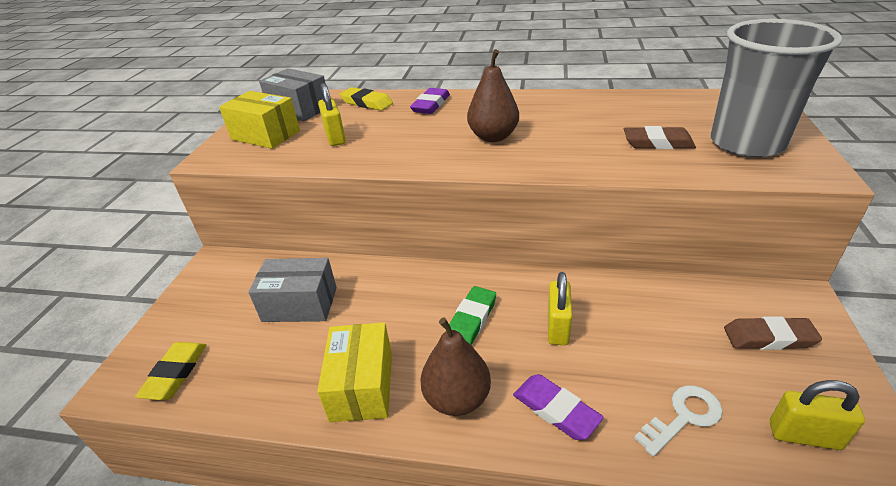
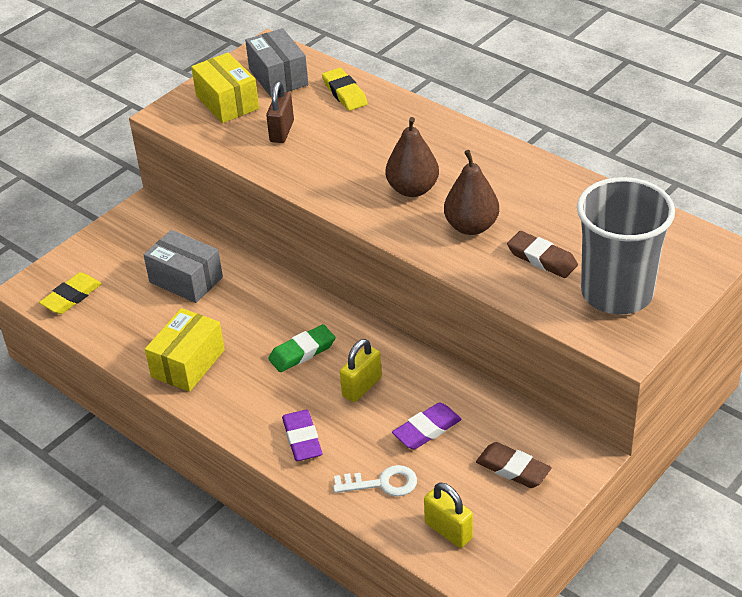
camera: 30 degrees right, 5 degrees up
yellow padlock [318,83,346,146] -> brown padlock [266,82,294,143]
purple eraser [410,88,450,114] -> purple eraser moved to [392,402,462,450]
brown pear [420,317,491,416] -> brown pear moved to [444,150,499,235]

